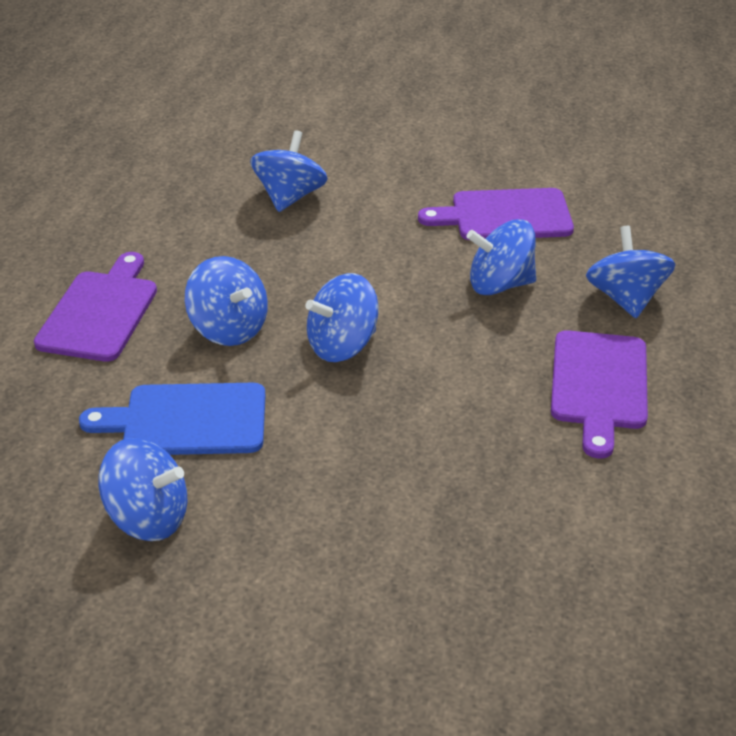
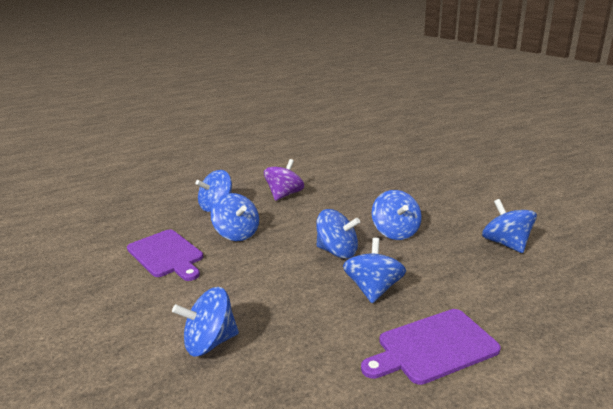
camera: 125 degrees left, 15 degrees down
blue cutting board [79,383,266,455] -> none
purple cutting board [551,330,648,459] -> purple spinning top [264,159,304,201]
none -> blue spinning top [372,190,422,240]

